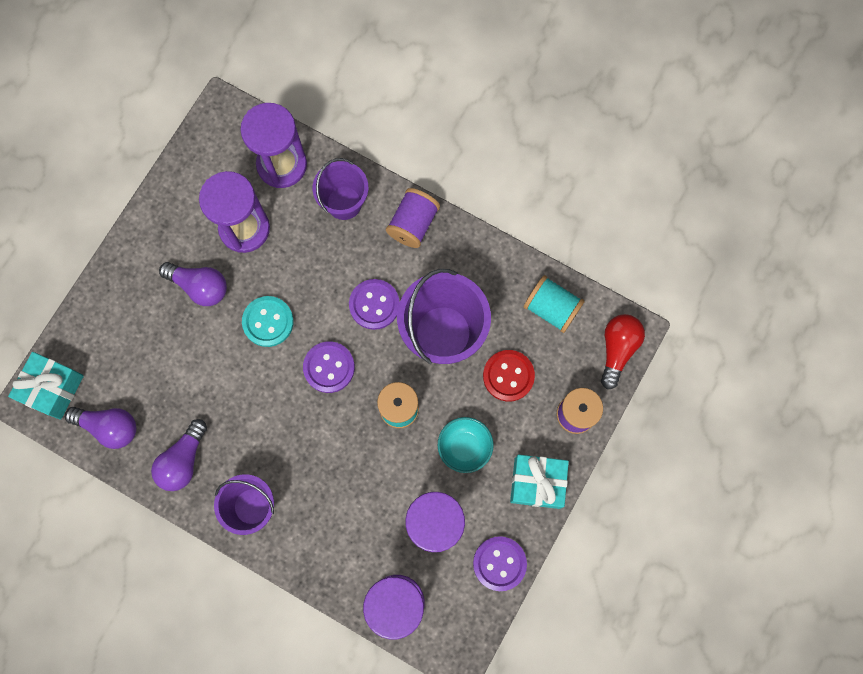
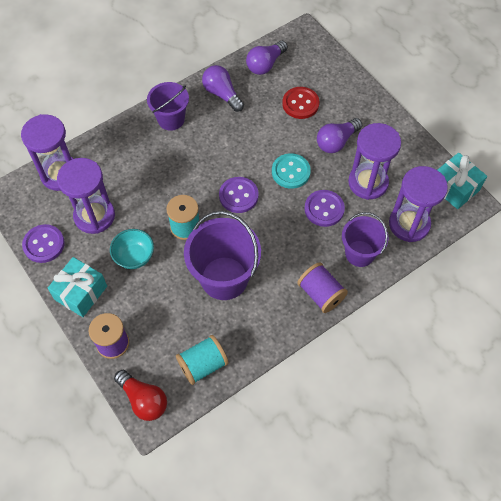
camera: 115 degrees right, 15 degrees down
turquoise gift [8,352,84,420] -> turquoise gift moved to [438,153,487,209]
purple button [349,279,400,330] -> purple button moved to [304,190,345,227]
red button [483,350,535,402] -> red button moved to [282,87,319,119]

